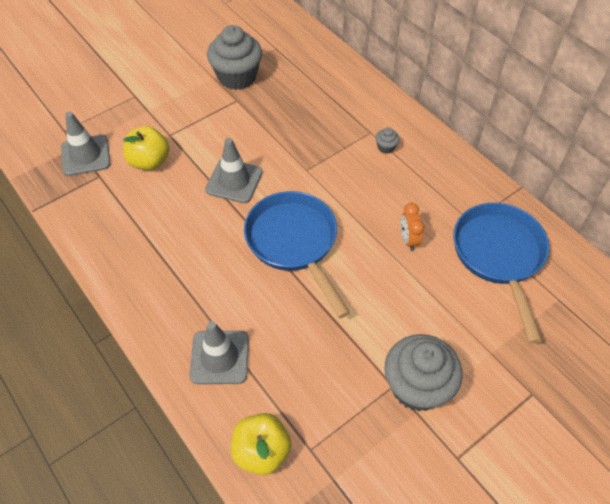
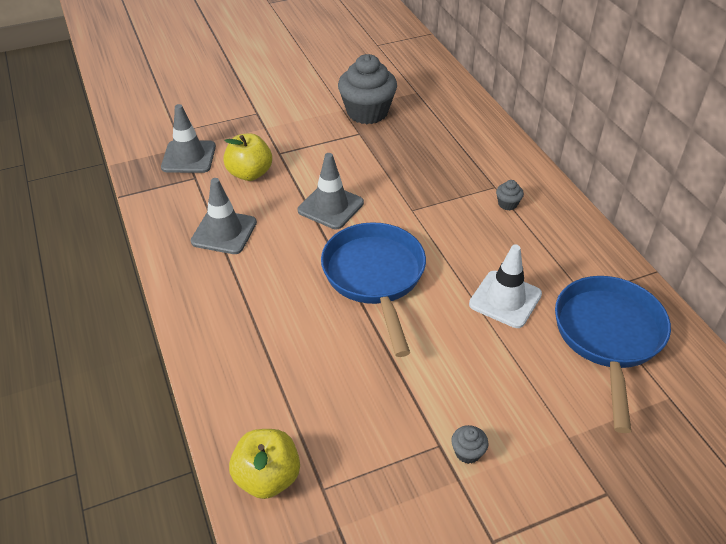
camera: 15 degrees right, 10 degrees down
grey traffic cone [189,321,249,384] -> grey traffic cone moved to [191,178,257,254]
grey cupcake [384,334,462,411] -> grey cupcake [451,425,488,464], size x0.41
orange clock [401,203,425,251] -> white traffic cone [469,244,542,328]

